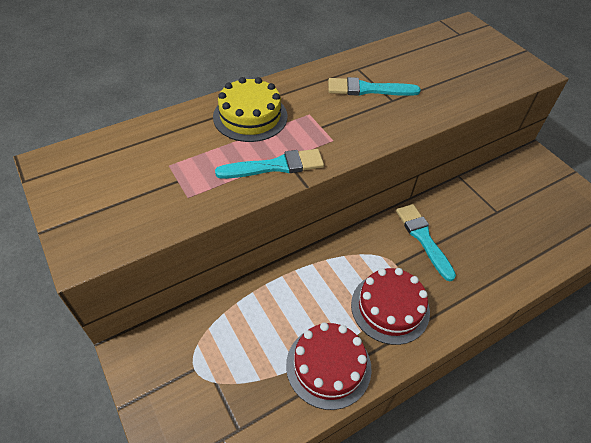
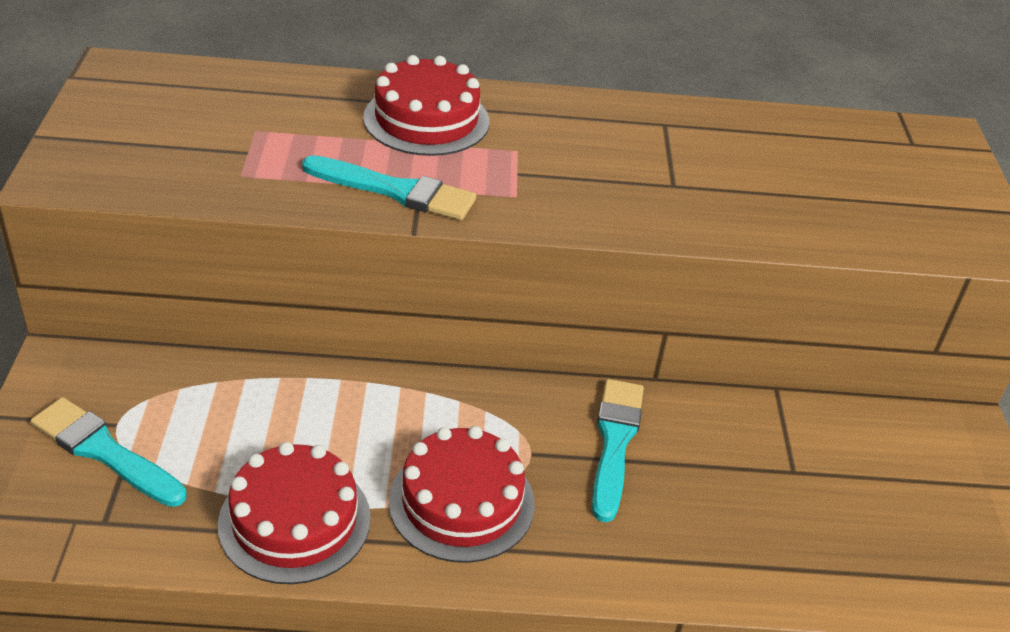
camera: 30 degrees right, 10 degrees down
yellow cake [213,77,287,142] -> red cake [363,55,489,156]
turquoise brush [328,77,421,96] -> turquoise brush moved to [31,397,187,507]

